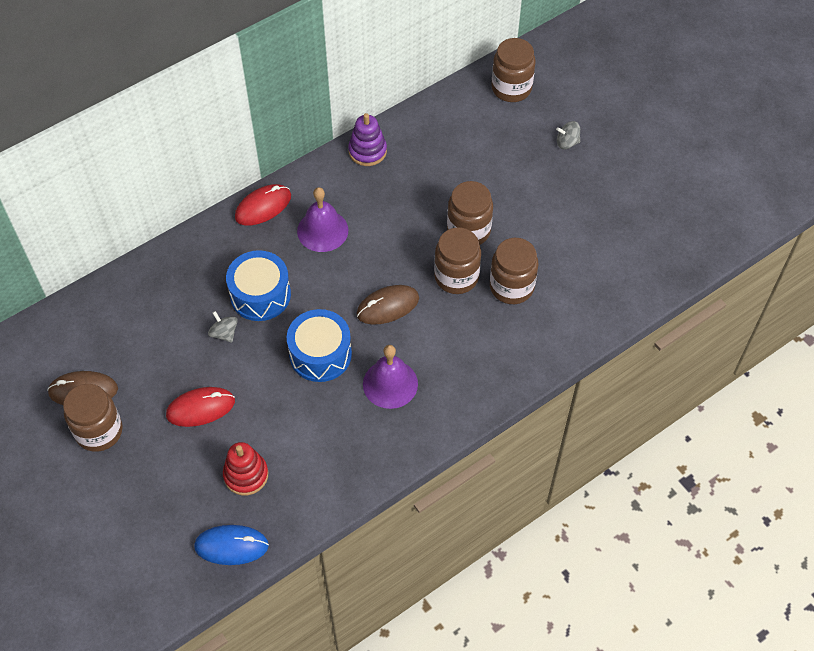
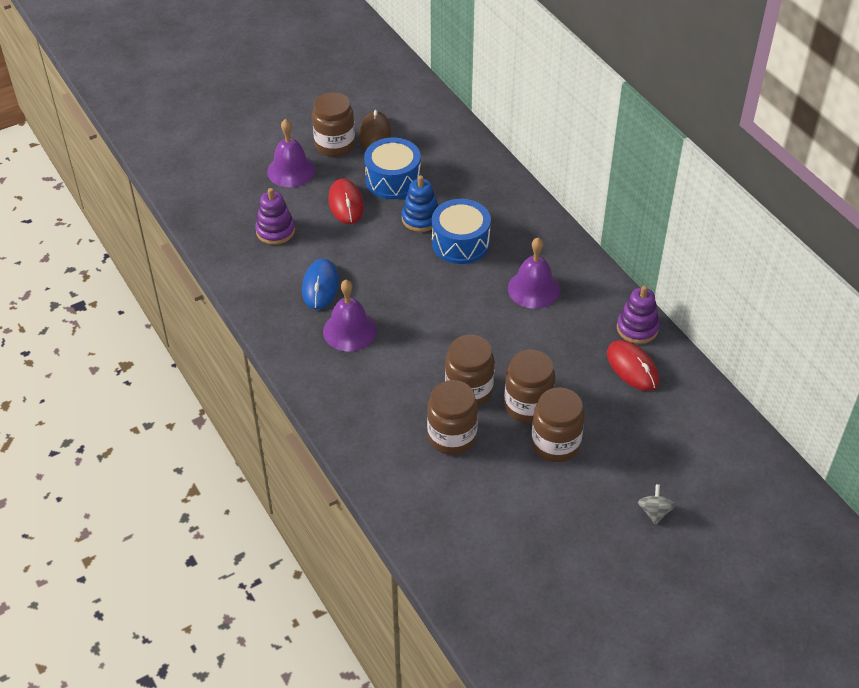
camera: 95 degrees right, 10 degrees down
blue mouse [194,525,269,565] -> blue mouse moved to [302,259,339,309]
grey spinning top [208,311,238,342] -> blue stacking toy [402,175,438,232]
red stacking toy [223,442,268,496] -> purple stacking toy [255,188,295,245]
red mouse [235,184,291,225] -> red mouse moved to [607,340,659,391]
blue drum [287,309,352,382] -> blue drum moved to [364,137,421,199]
brown mouse [356,285,419,324] -> none
brown jar [491,38,536,102] -> brown jar moved to [531,388,585,462]
none -> purple bell [267,119,315,187]

